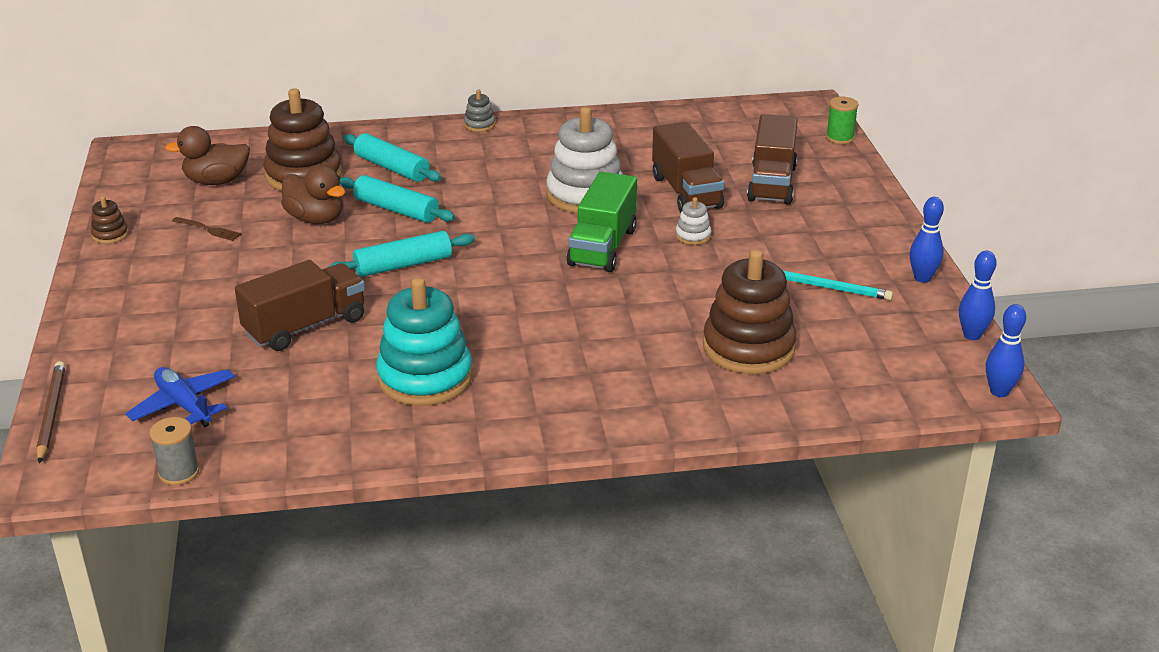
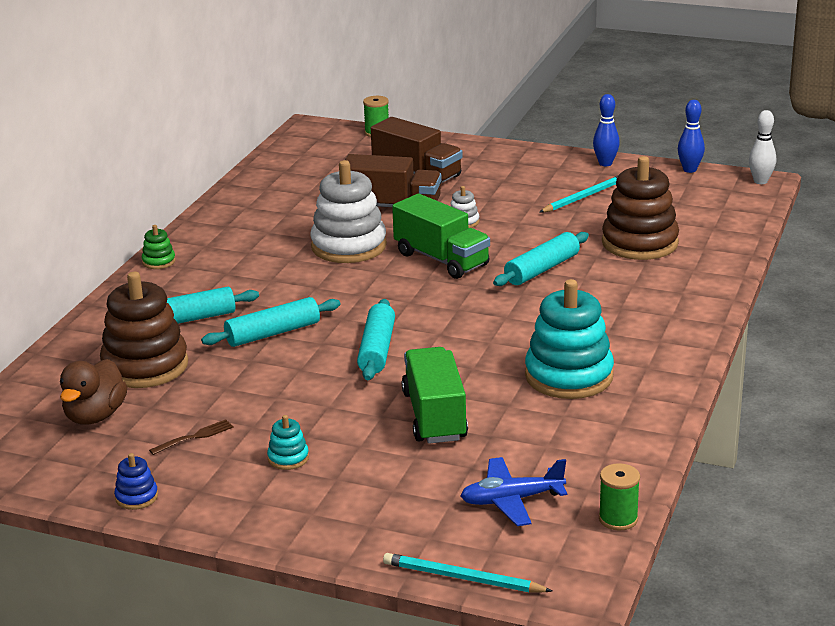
camera: 60 degrees left, 5 degrees down
brown pencil [36,361,65,463] -> turquoise pencil [383,553,552,593]
brown stacking toy [91,196,129,244] -> blue stacking toy [114,453,158,510]
grey spool [149,417,199,485] -> green spool [599,463,640,531]
brown truck [235,260,365,351] -> green truck [402,347,468,444]
brown duck [281,165,345,224] -> none
grey stacking toy [464,90,495,132] -> green stacking toy [142,225,176,269]
blue bowling pin [986,304,1026,397] -> white bowling pin [749,110,776,184]
none -> turquoise stacking toy [267,415,309,470]
none -> turquoise rolling pin [493,232,589,286]

